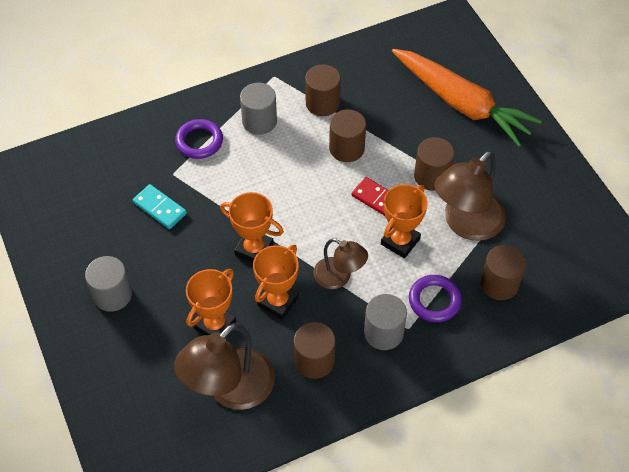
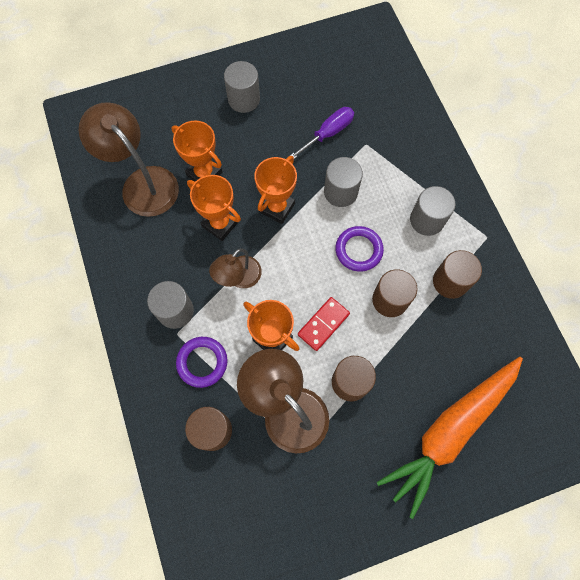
camera: 95 degrees right, 15 degrees up
turquoise domino [133,184,187,229] -> purple screwdriver [290,107,354,159]
purple ring [175,119,223,159] -> purple ring moved to [335,226,384,272]
brown cylinder [294,322,336,379] -> none
none -> grey cylinder [324,157,363,207]

